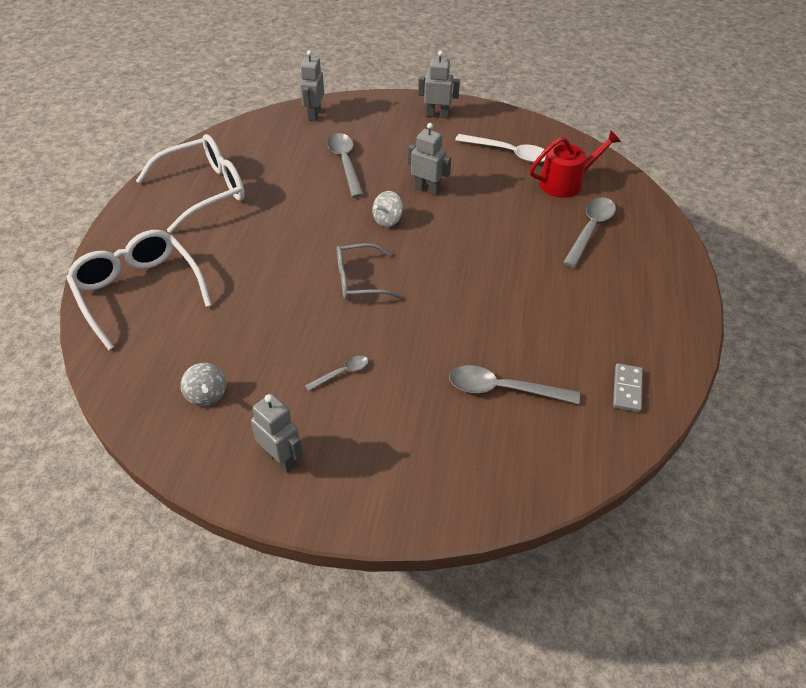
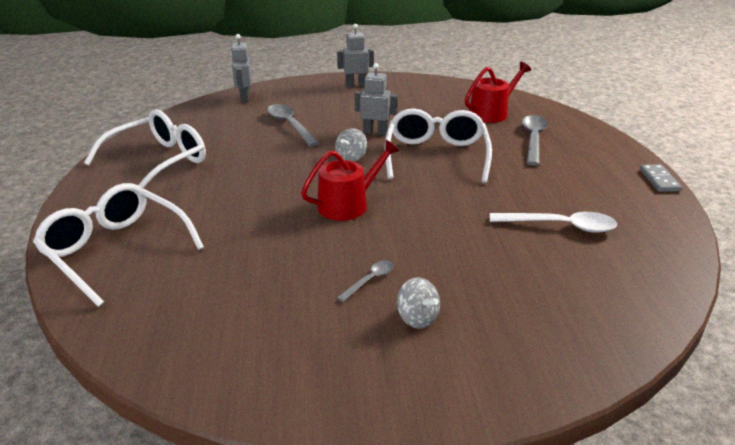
camera: 15 degrees left, 15 degrees down
grey spinning top [180,363,227,407] -> grey spinning top moved to [397,277,440,329]
grey robot [251,394,303,473] -> none
grey glasses [337,243,401,300] -> red watering can [301,140,400,221]
grey spoon [449,365,580,404] -> none
white spoon [455,134,546,163] -> white spoon moved to [490,212,617,233]
grey domino [613,363,643,412] -> grey domino moved to [640,164,682,192]
none -> white glasses [384,108,492,183]

